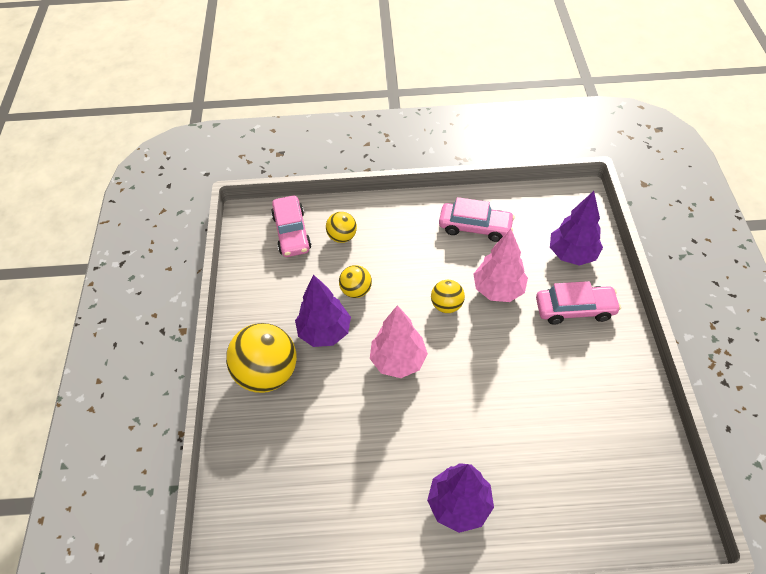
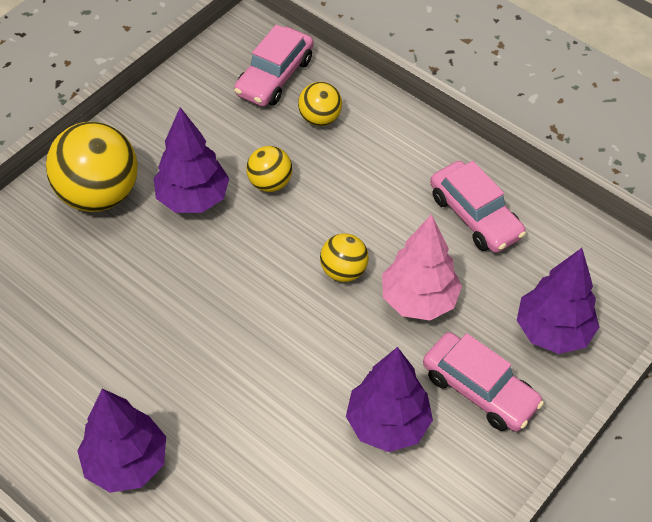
camera: 40 degrees right, 0 degrees up
pink tree [370,305,428,378] -> none
none -> purple tree [346,347,433,452]

